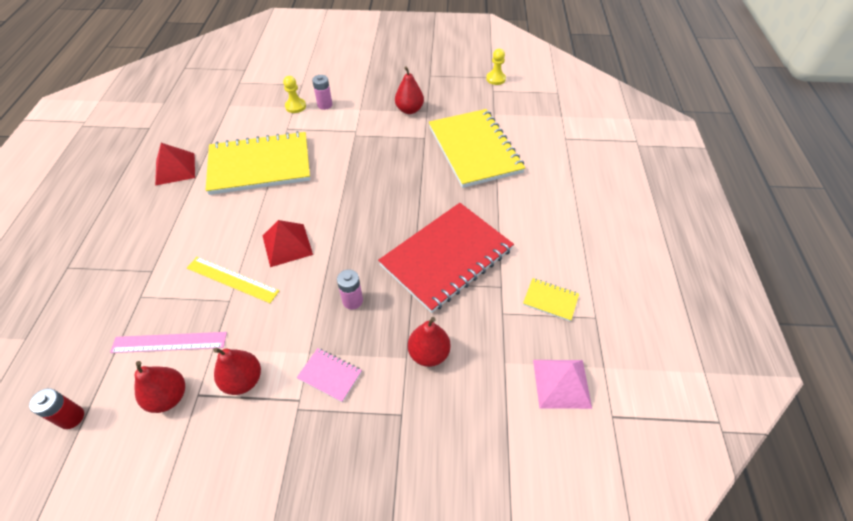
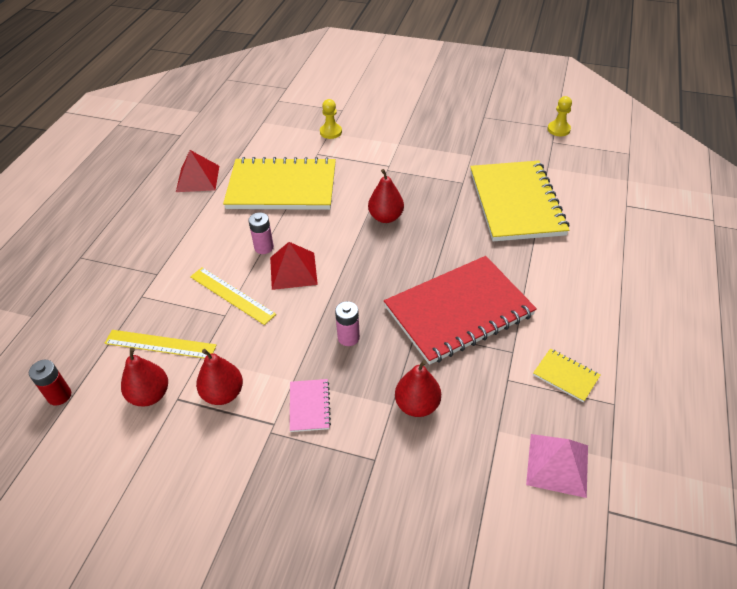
camera: 15 degrees right, 5 degrees down
pink ruler [110,332,227,353] -> yellow ruler [104,330,217,359]
pink notebook [297,348,362,402] -> pink notebook turned 45 degrees clockwise [290,379,331,432]
pink battery [312,75,333,110] -> pink battery moved to [248,213,274,254]
red pear [395,66,424,114] -> red pear moved to [368,169,404,223]

